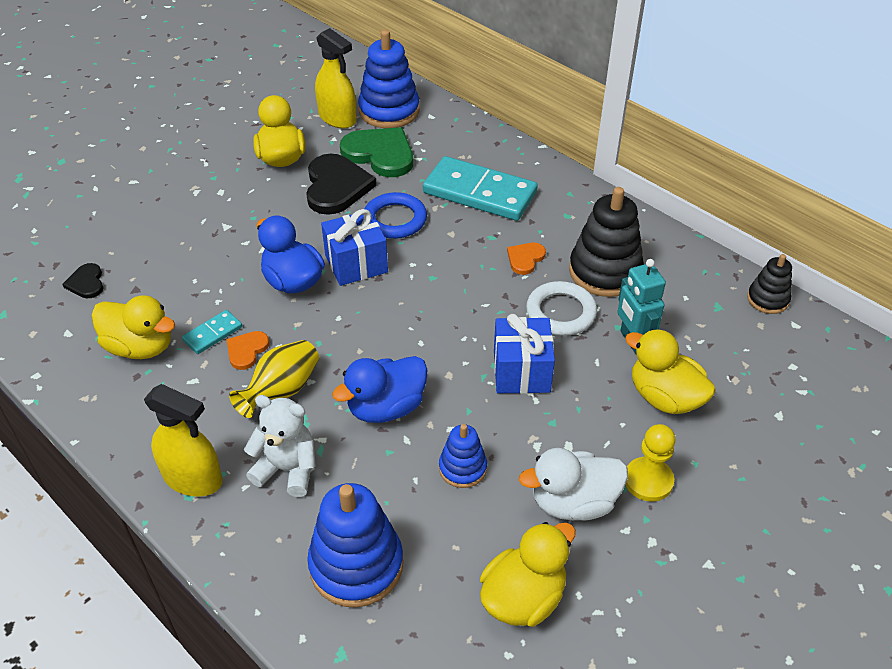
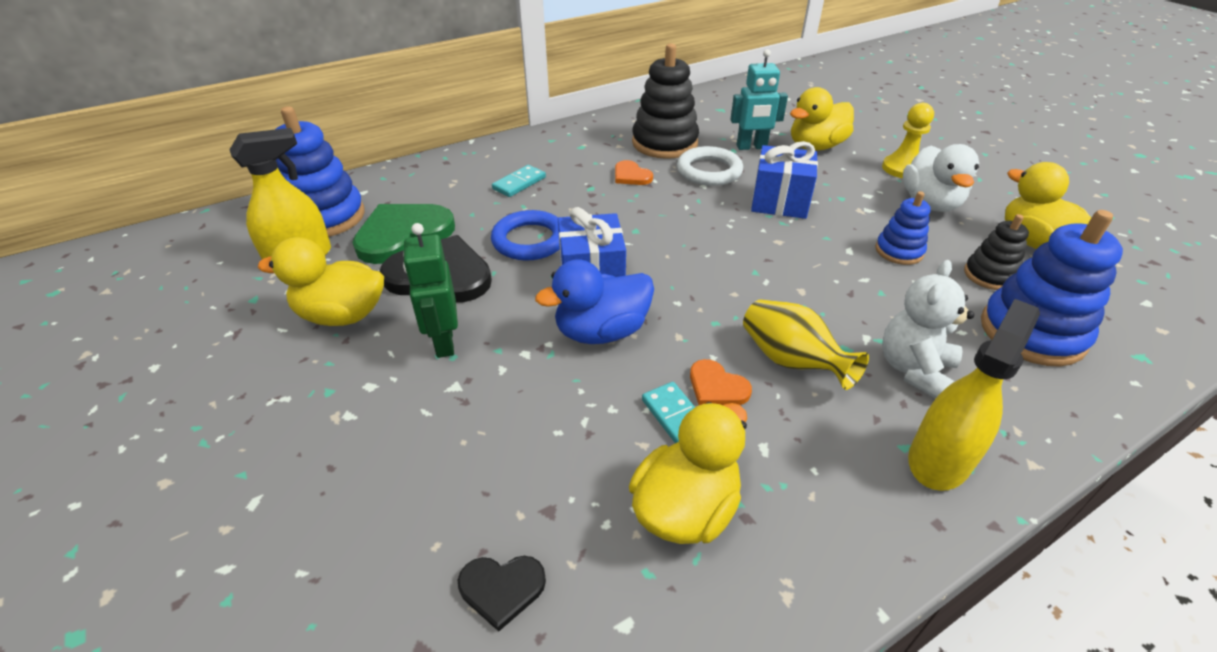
camera: 75 degrees left, 5 degrees down
blue duck [332,356,428,423] -> none
turquoise domino [423,156,538,221] -> turquoise domino [492,165,546,197], size x0.45
black stacking toy [747,254,792,314] -> black stacking toy moved to [964,214,1029,290]
none -> green robot [403,223,458,358]

